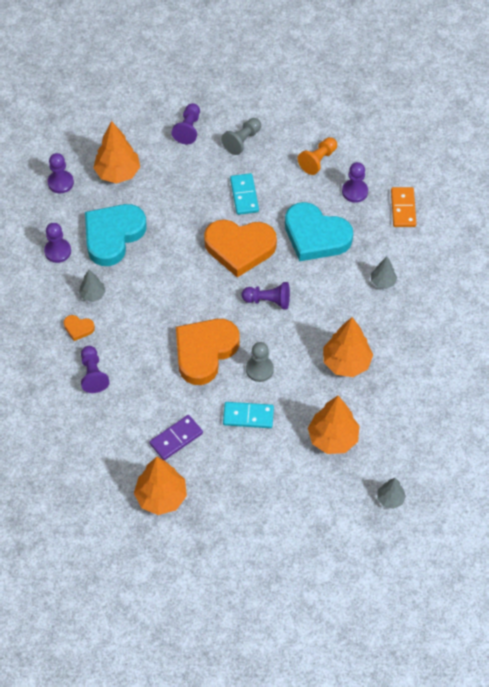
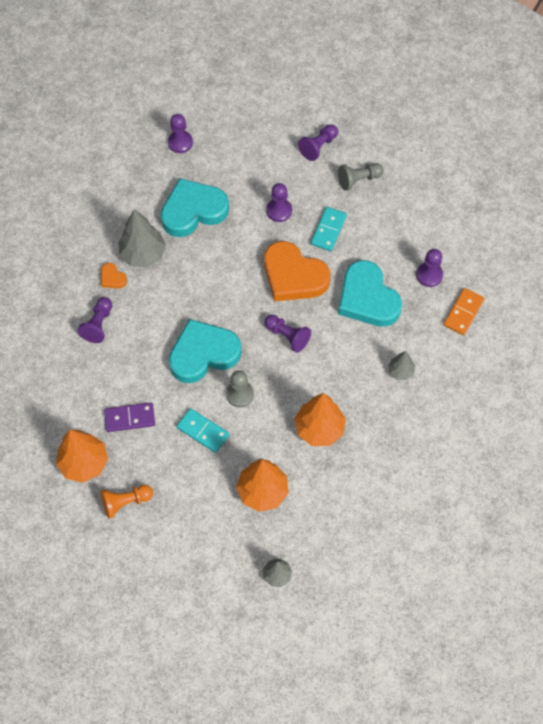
camera: 30 degrees right, 5 degrees up
purple pawn [44,223,71,263] -> purple pawn moved to [266,183,292,222]
grey tree [79,269,106,302] -> grey tree [119,209,166,268], size x1.84
orange tree [93,121,140,184] -> none
orange heart [176,319,240,385] -> turquoise heart [169,319,242,383]
orange pawn [298,137,337,175] -> orange pawn moved to [101,485,153,519]

